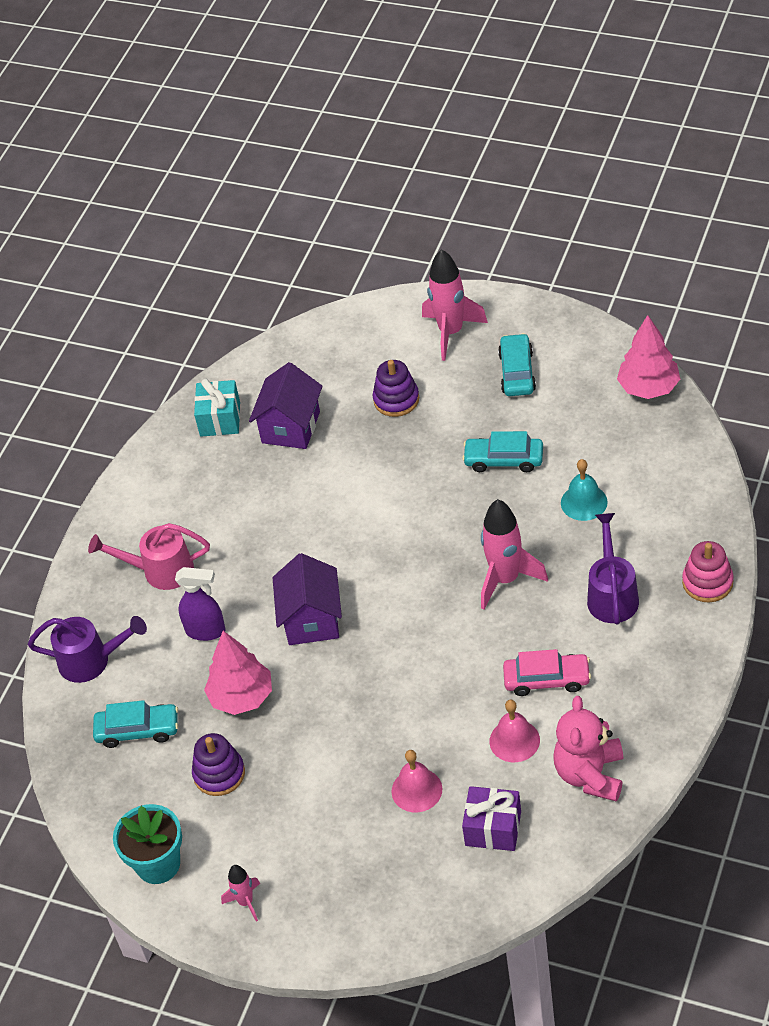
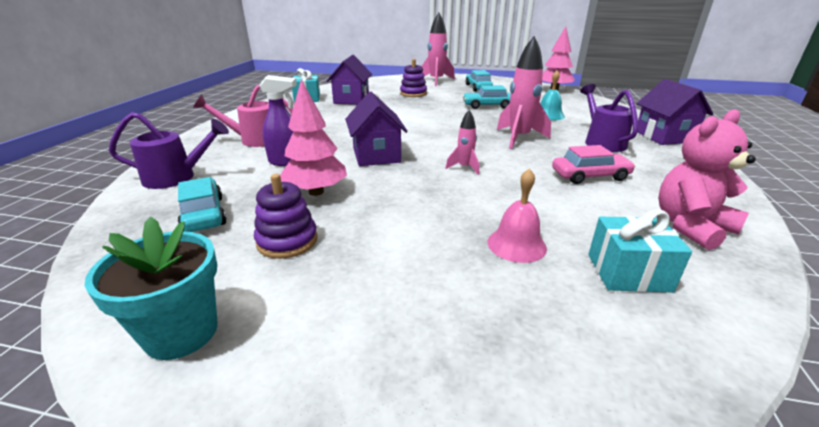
camera: 15 degrees left, 20 degrees down
turquoise car [93,700,178,748] -> turquoise car turned 105 degrees counterclockwise [178,177,227,232]
pink rocket [221,865,260,922] -> pink rocket moved to [445,110,479,175]
purple gift [462,786,521,851] -> turquoise gift [588,209,692,293]
pink bell [489,700,540,762] -> none
pink teddy bear [553,696,624,802] -> pink teddy bear turned 60 degrees clockwise [658,109,756,250]
pink stacking toy [682,541,734,602] -> purple house [637,79,714,145]

